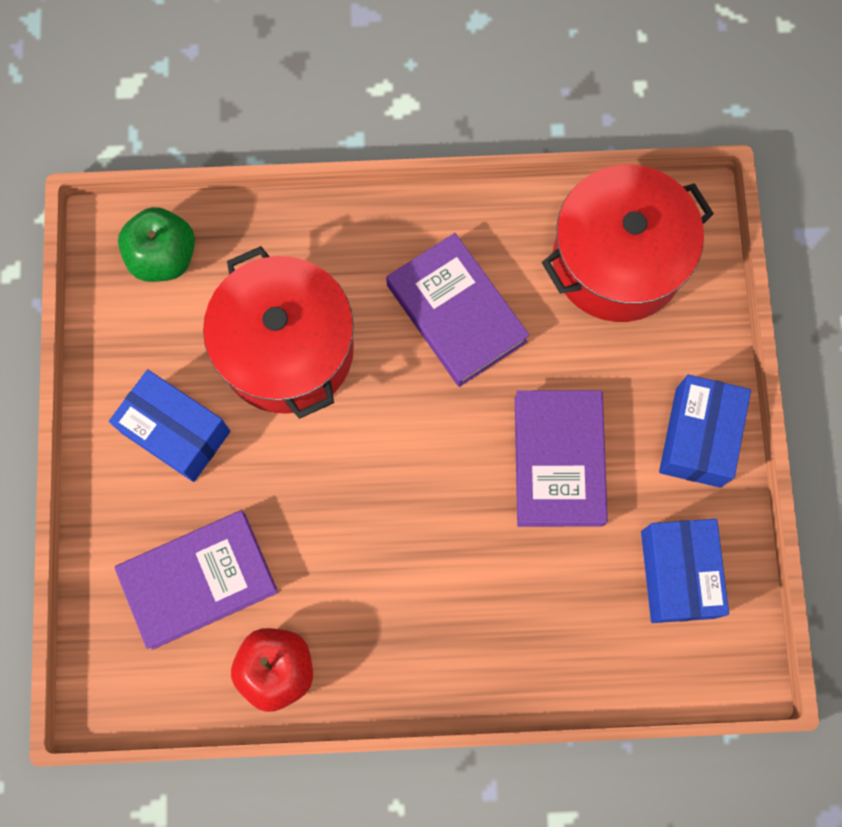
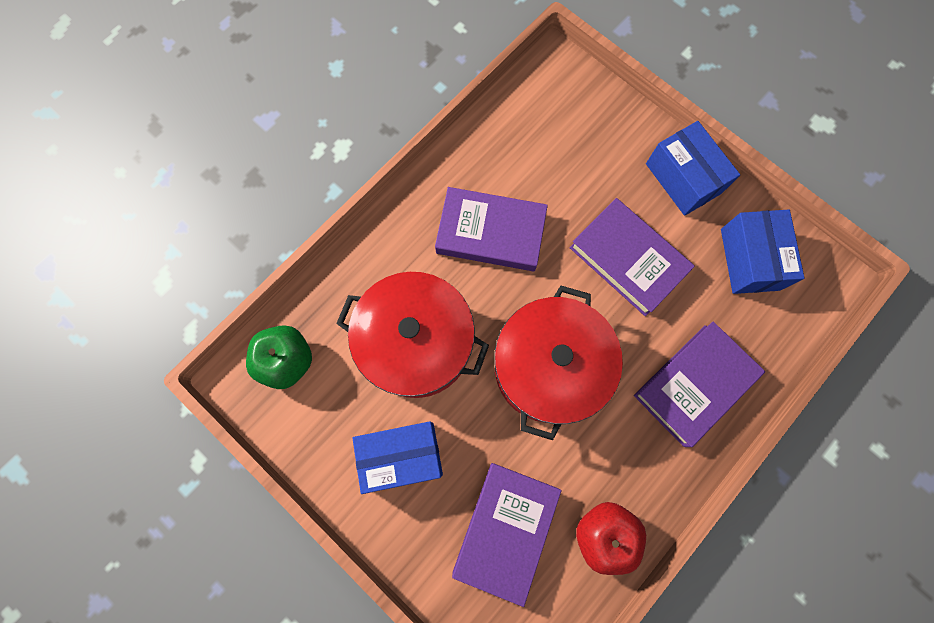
camera: 45 degrees left, 0 degrees up
red pot [542,165,714,322] -> red pot moved to [494,286,623,440]
blue box [641,519,729,623] -> blue box turned 45 degrees clockwise [721,210,805,294]
none -> purple book [634,321,765,447]

